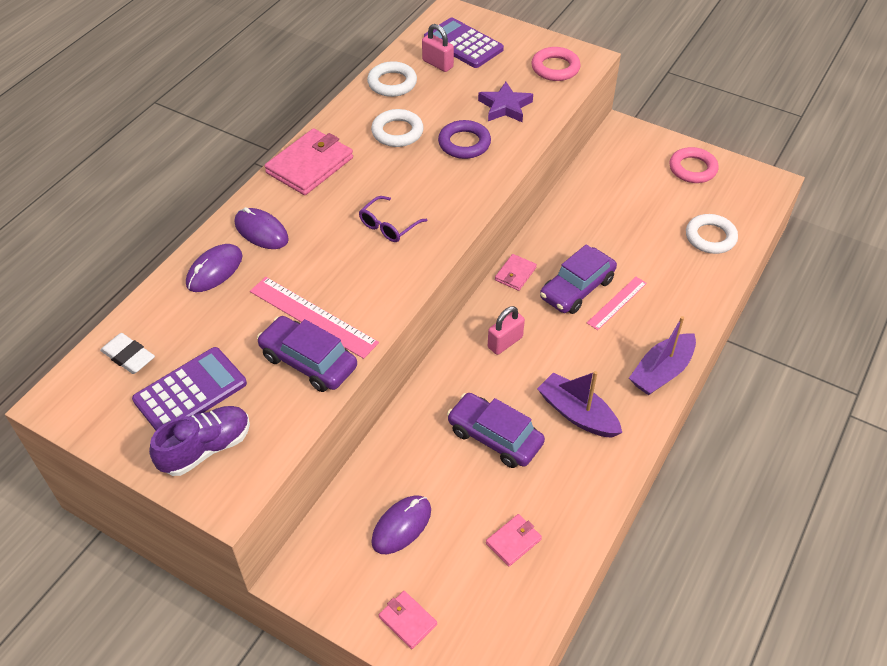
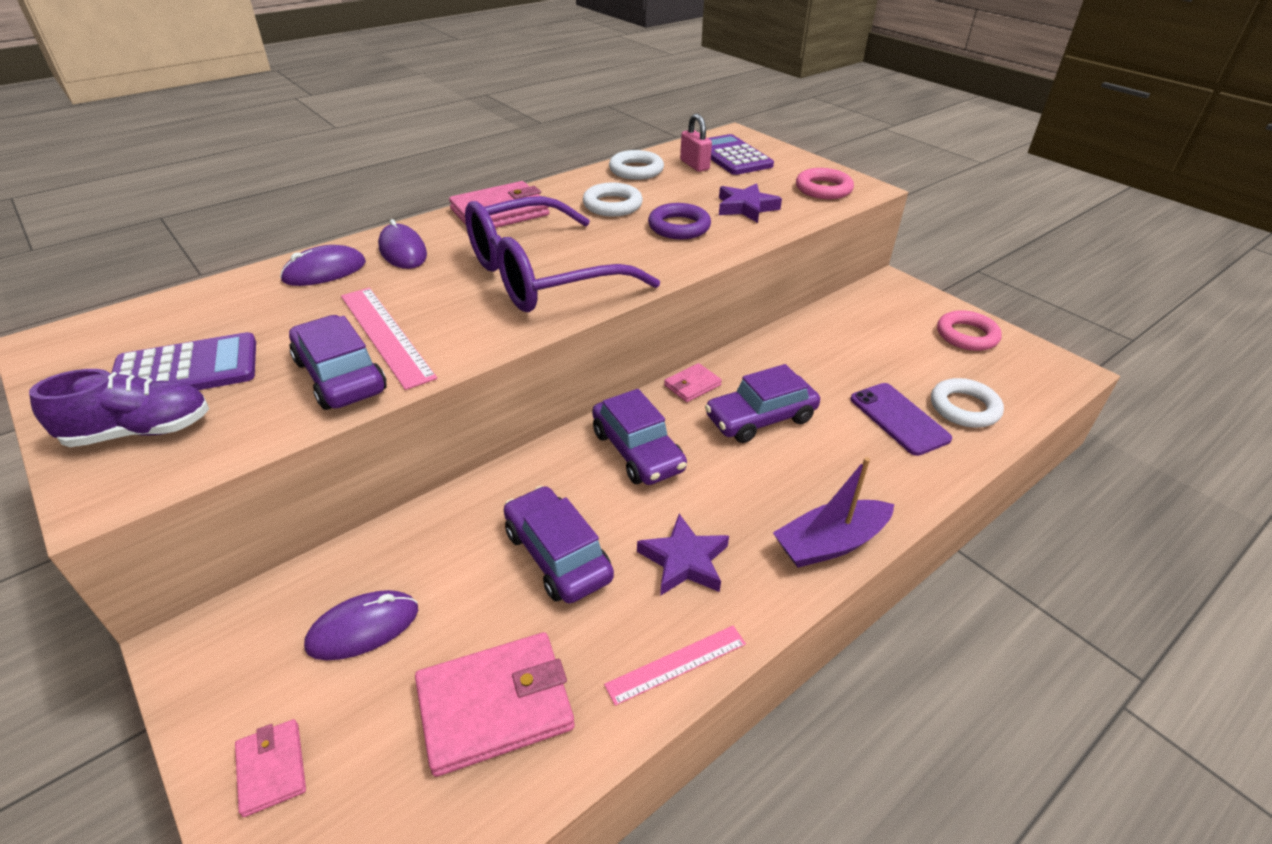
camera: 20 degrees right, 10 degrees down
white eraser [100,333,155,374] -> none
purple glasses [359,196,428,242] -> purple glasses [465,196,660,312], size x2.49
pink wallet [486,514,542,566] -> pink wallet [415,632,575,777], size x1.92
pink padlock [488,306,525,355] -> purple car [592,389,687,485]
purple boat [537,371,622,438] -> purple star [637,514,729,596]
pink ruler [587,277,647,330] -> pink ruler moved to [604,626,746,706]
none -> purple phone [850,383,952,456]

